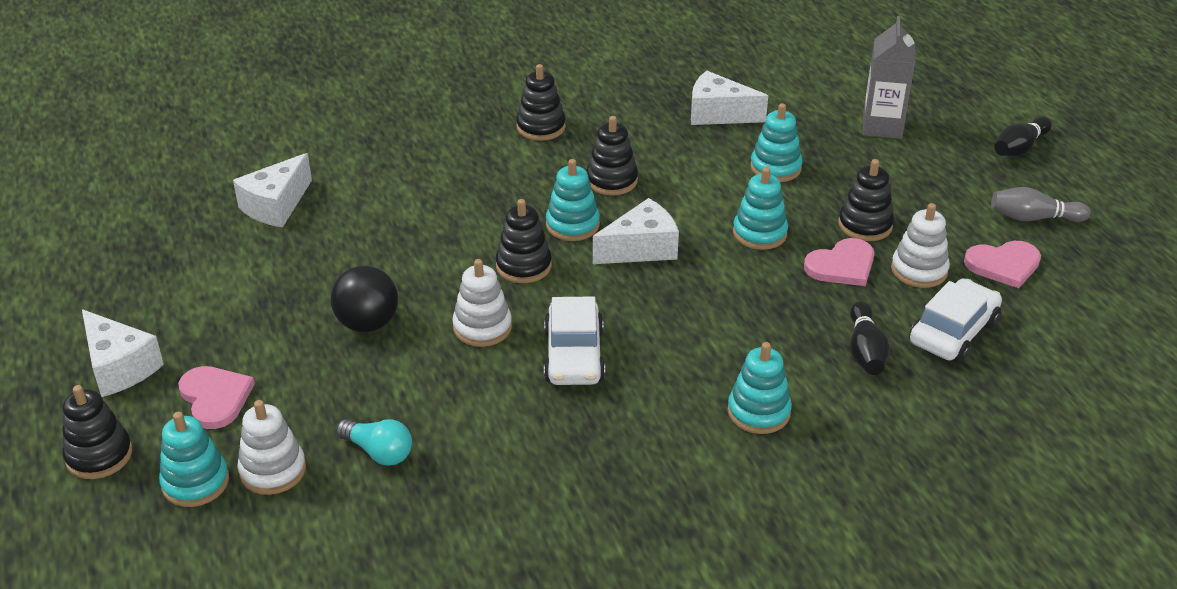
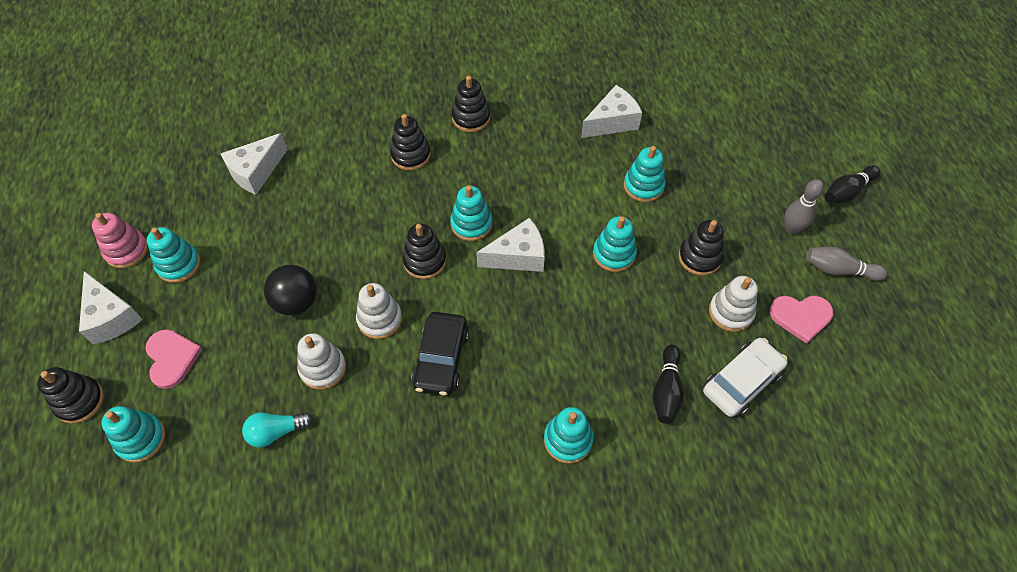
camera: 10 degrees right, 20 degrees up
white stacking toy [237,400,306,495] -> white stacking toy moved to [297,333,346,390]
turquoise light bulb [336,419,412,466] -> turquoise light bulb turned 120 degrees clockwise [242,412,313,448]
white car [544,297,605,385] -> black car [411,312,469,396]
black stacking toy [586,116,638,196] -> black stacking toy moved to [390,114,431,170]
white cheese [691,71,768,125] -> white cheese turned 120 degrees clockwise [581,85,642,138]
pink heart [804,238,874,286] -> none
grey carton [863,16,915,139] -> none
none -> pink stacking toy [92,213,148,268]
none -> turquoise stacking toy [147,227,200,283]
none -> grey bowling pin [784,179,824,235]

